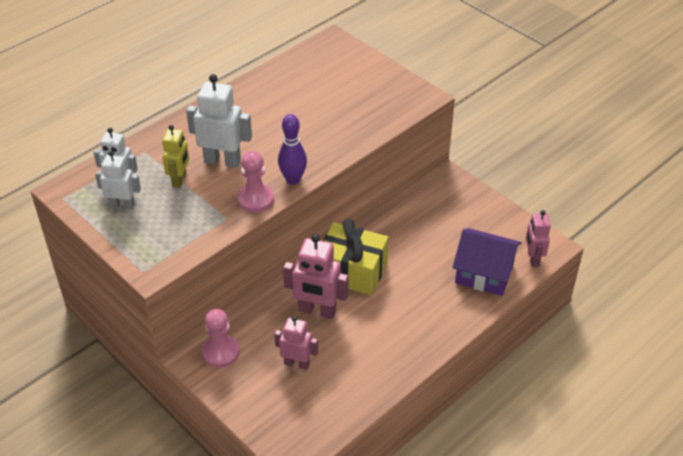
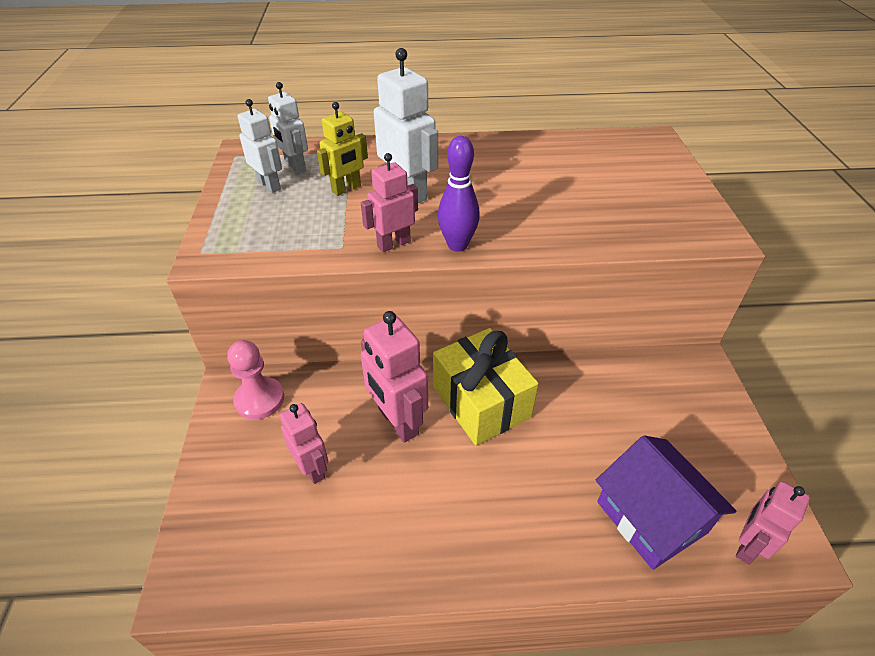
camera: 40 degrees right, 0 degrees up
pink pawn [237,151,274,213] -> pink robot [361,153,418,252]

